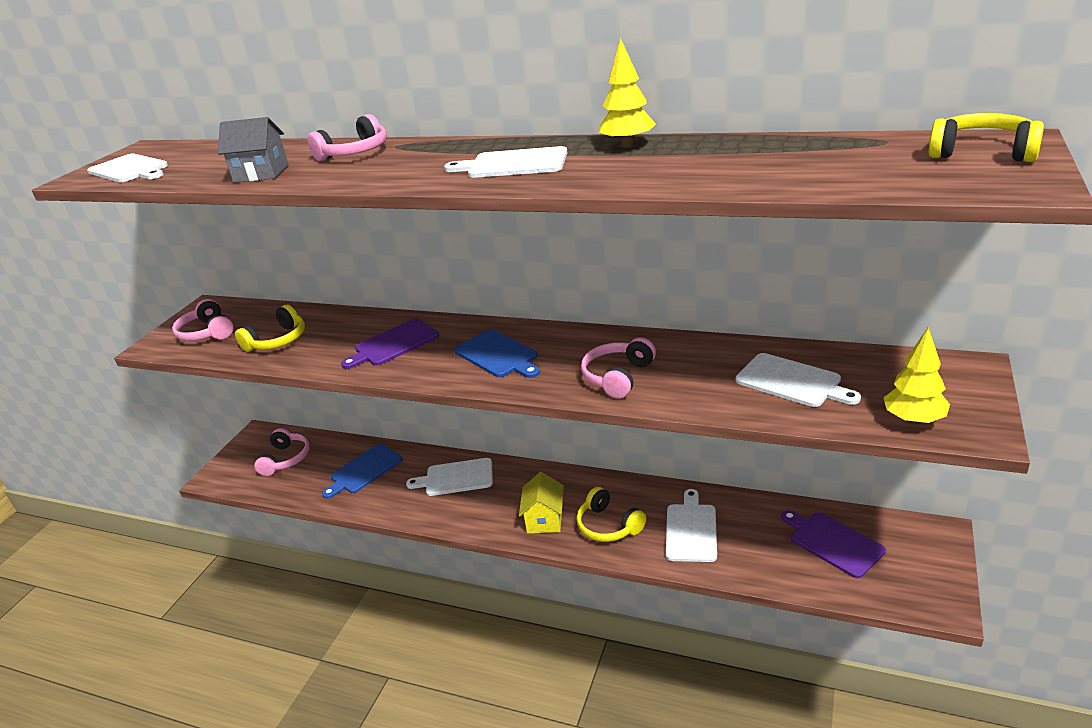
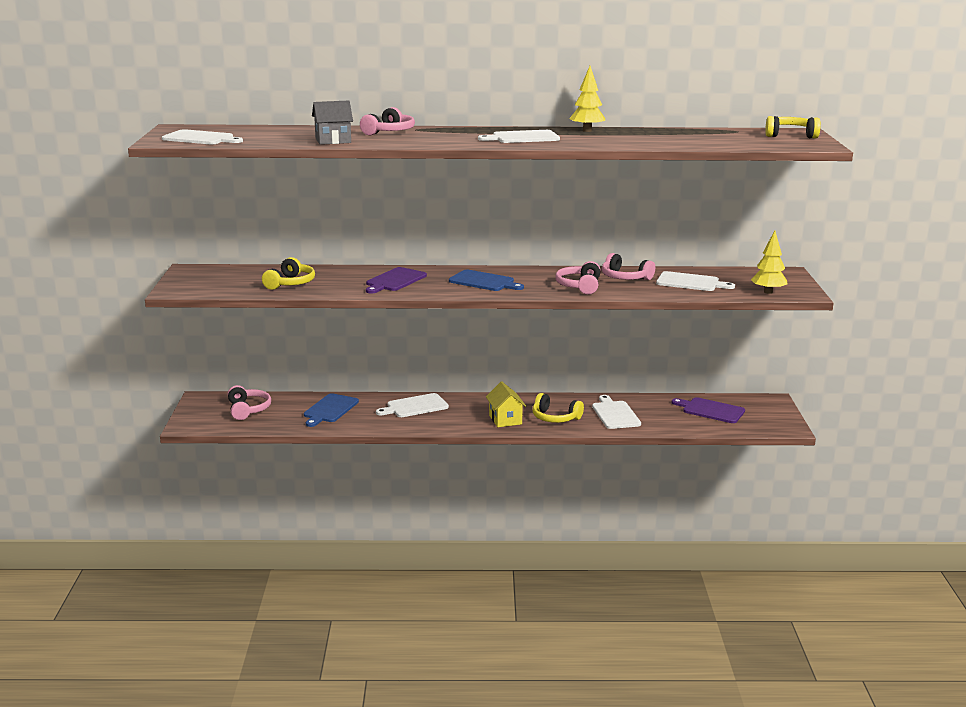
camera: 25 degrees left, 10 degrees down
pink headphones [172,299,234,341] -> pink headphones moved to [602,253,655,280]

